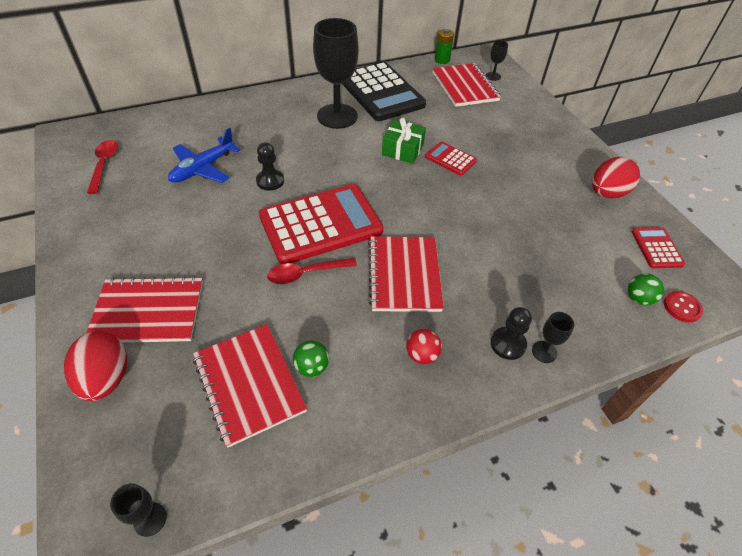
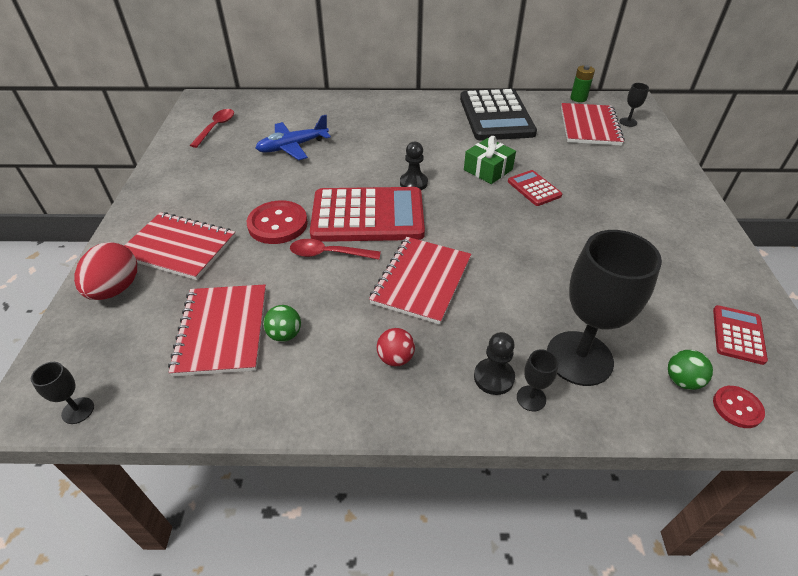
camera: 25 degrees right, 5 degrees down
black pawn [256,142,284,191] -> black pawn moved to [400,142,428,190]
black goblet [313,18,359,129] -> black goblet moved to [547,230,662,386]
red egg [592,157,640,198] -> none
none -> red button [247,201,308,244]

